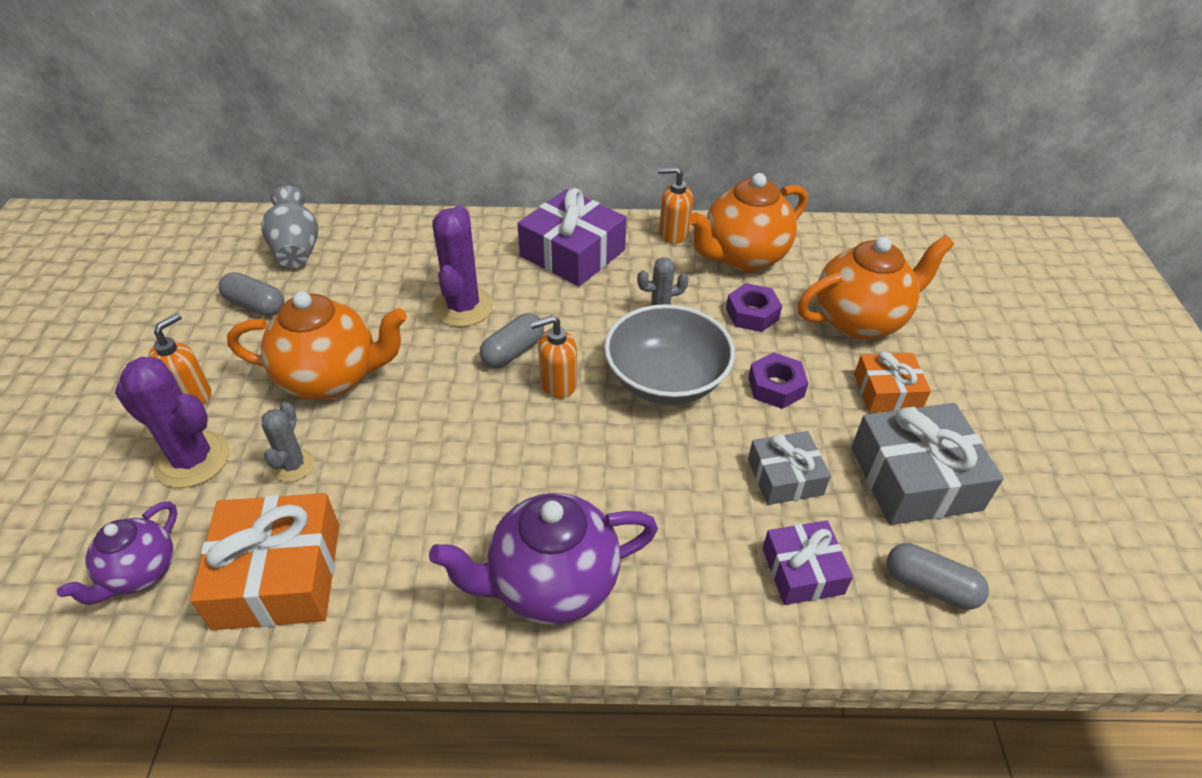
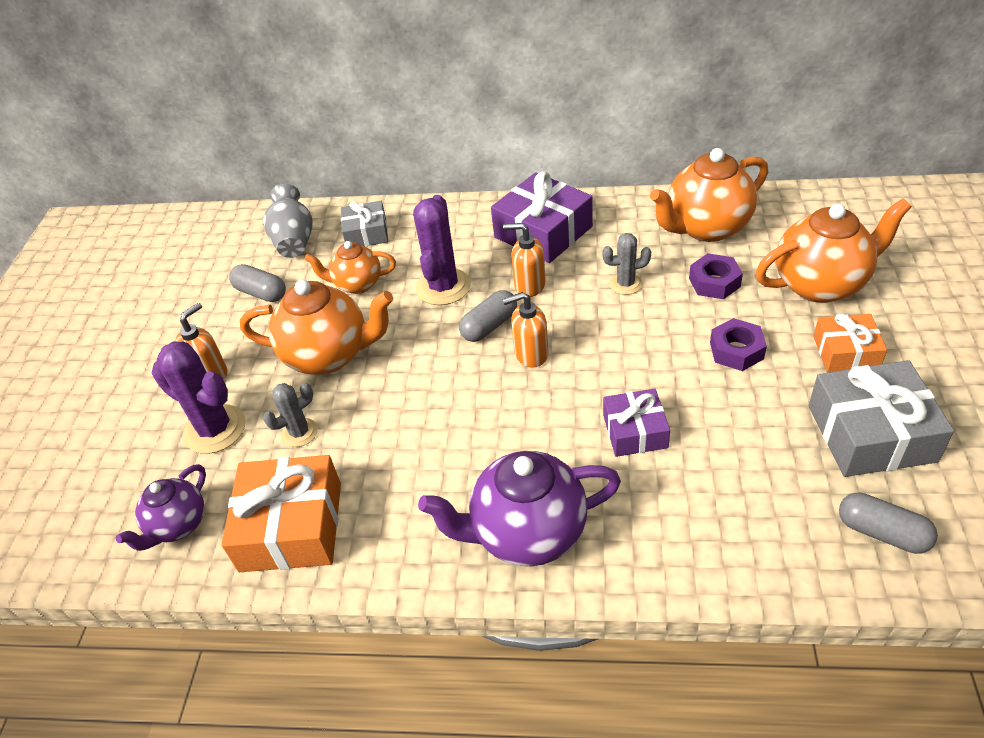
camera: 10 degrees right, 0 degrees up
grey cactus [262,402,315,482] -> grey cactus turned 45 degrees clockwise [263,383,318,447]
grey bowl [604,304,735,405] -> none
orange soap dispenser [658,167,693,244] -> orange soap dispenser moved to [503,223,546,297]
grey gift [748,431,831,505] -> grey gift moved to [341,201,388,246]
purple gift [762,520,853,605] -> purple gift moved to [603,389,670,457]
none -> orange teapot [304,241,396,294]

